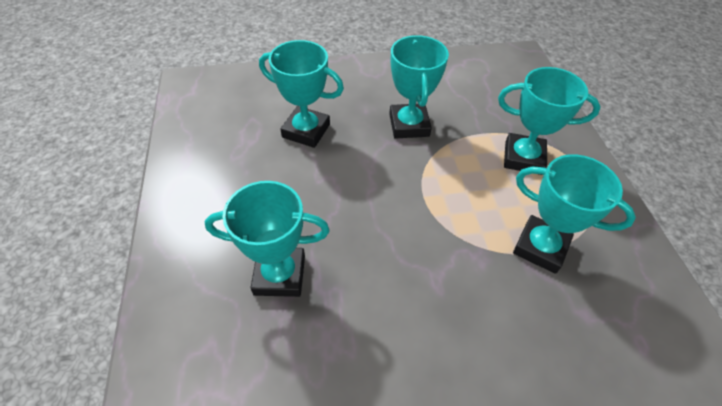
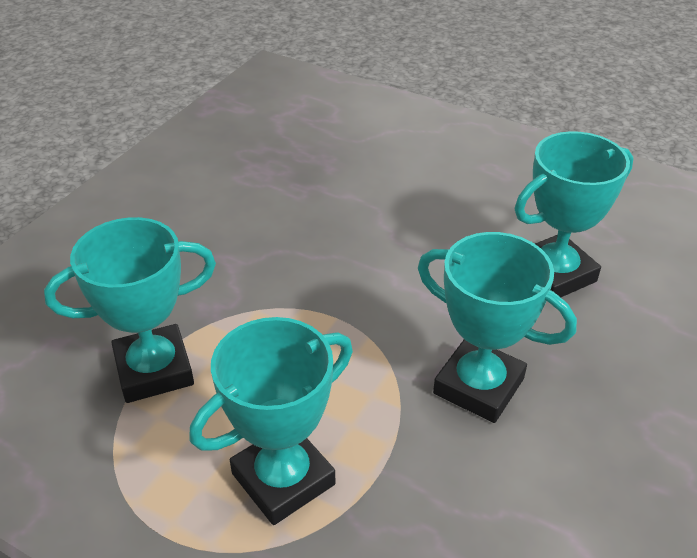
camera: 130 degrees right, 10 degrees down
turquoise trophy [205,181,330,297] -> none

